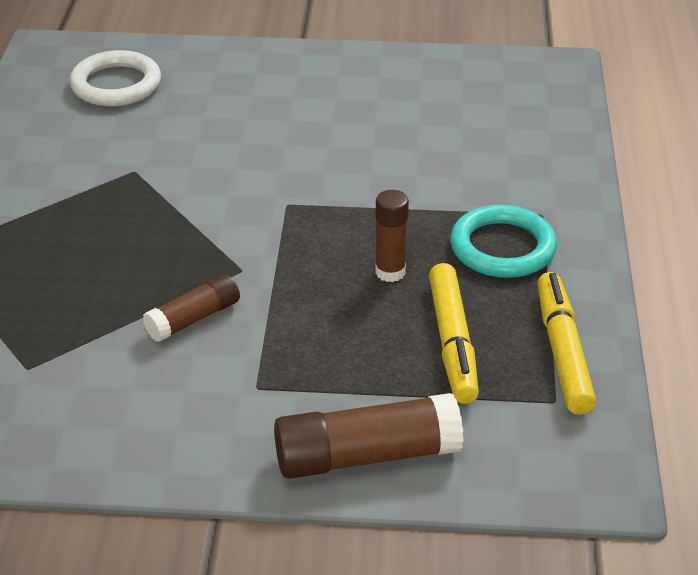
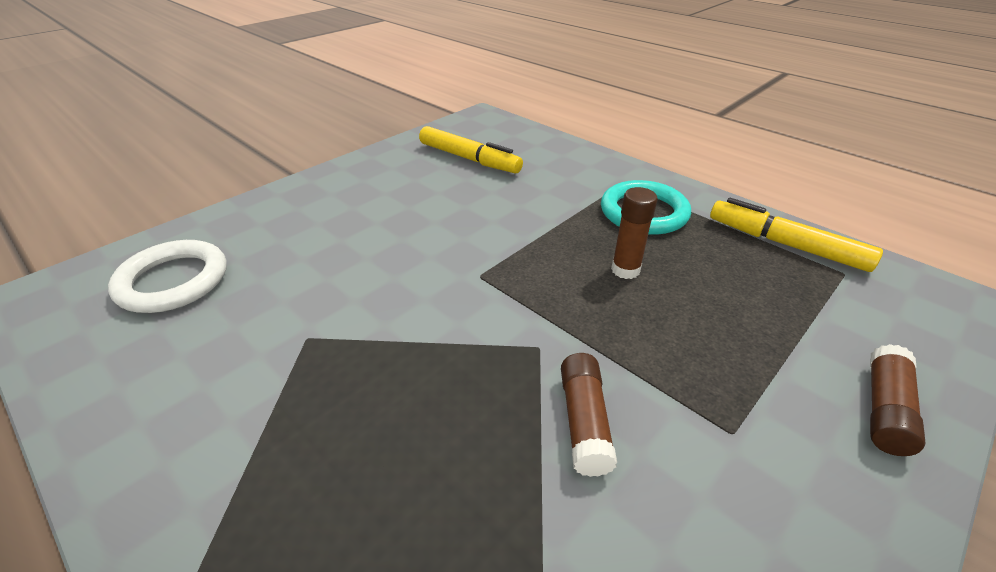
camera: 50 degrees left, 0 degrees up
brown glue stick [274,393,464,479] -> brown glue stick [870,344,926,456], size x0.60
yellow marker [429,263,479,404] -> yellow marker moved to [419,126,523,174]

